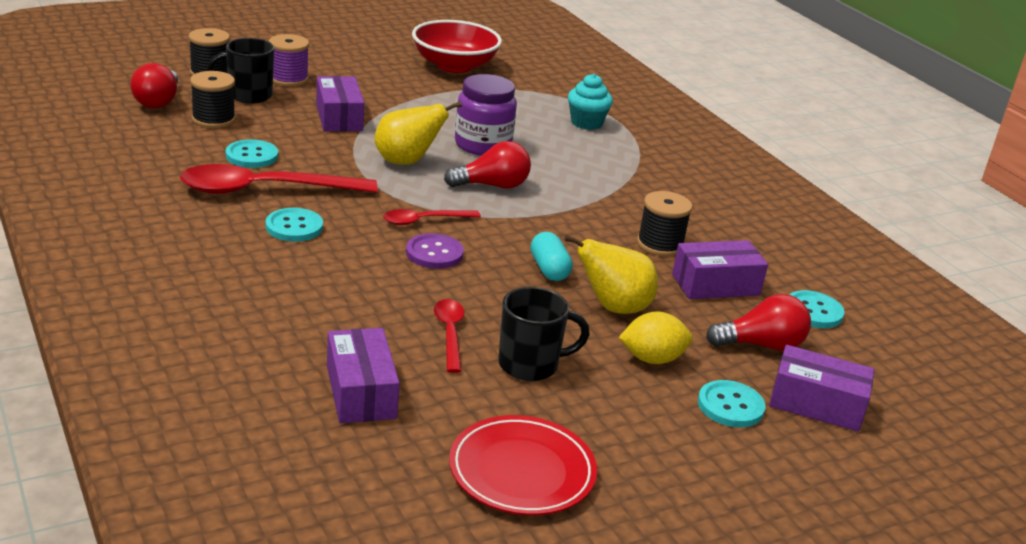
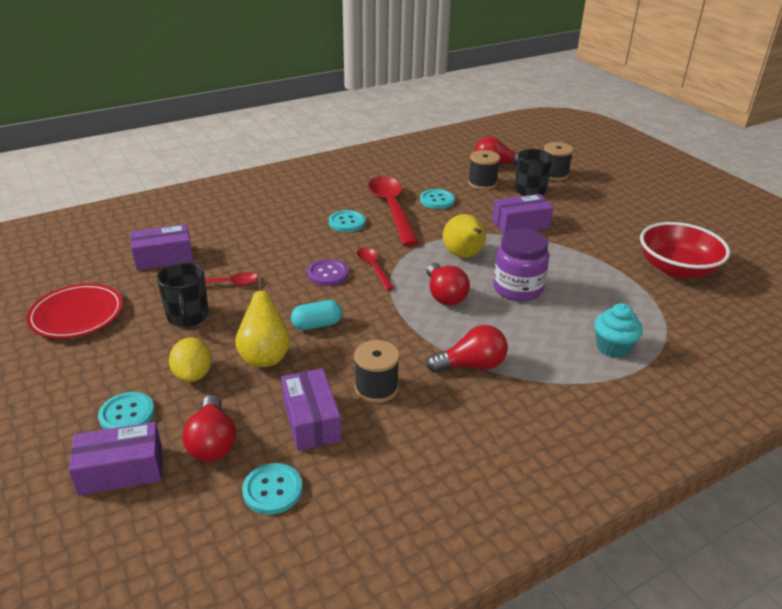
camera: 90 degrees right, 5 degrees up
purple spool [269,34,309,87] -> none
purple box [769,345,874,432] -> purple box turned 60 degrees clockwise [69,422,162,495]
none -> red light bulb [427,325,508,373]

